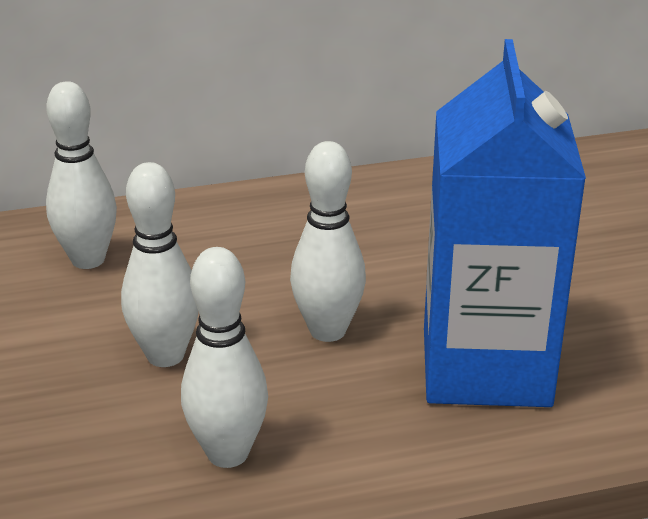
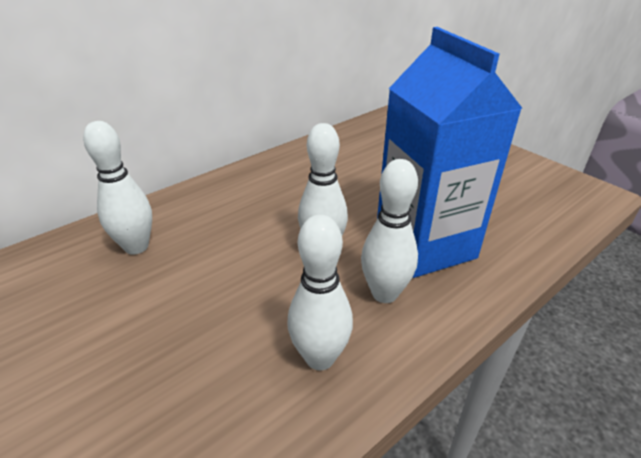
camera: 25 degrees left, 5 degrees up
white bowling pin [121,162,199,367] -> white bowling pin moved to [361,159,418,303]

